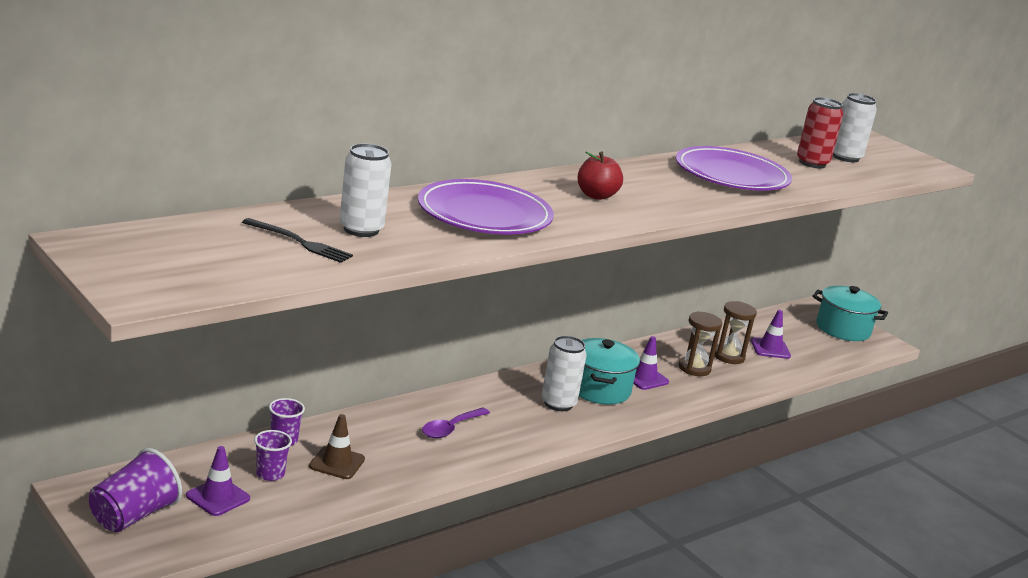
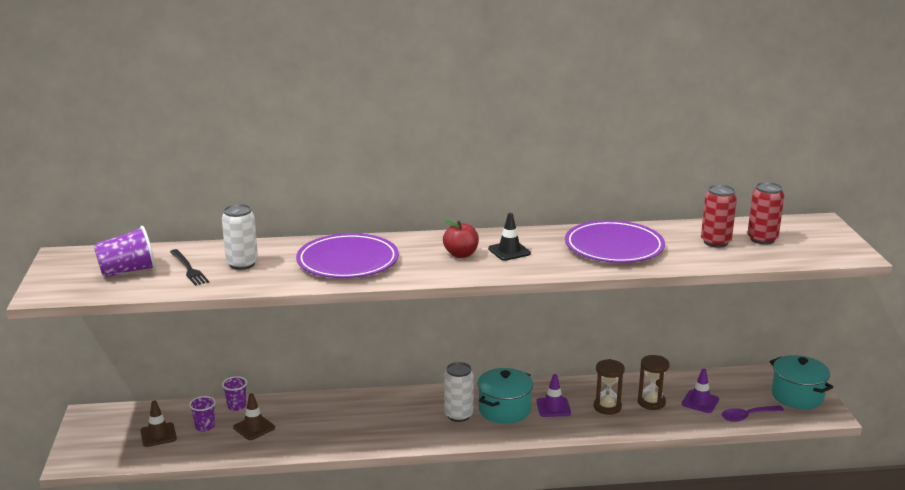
camera: 35 degrees right, 0 degrees up
purple cup [89,448,182,532] -> purple cup moved to [94,226,156,277]
purple traffic cone [186,446,250,516] -> brown traffic cone [140,400,177,447]
purple spoon [422,407,490,438] -> purple spoon moved to [722,405,784,422]
white can [833,93,877,162] -> red can [748,182,784,245]
none -> black traffic cone [488,213,531,261]

